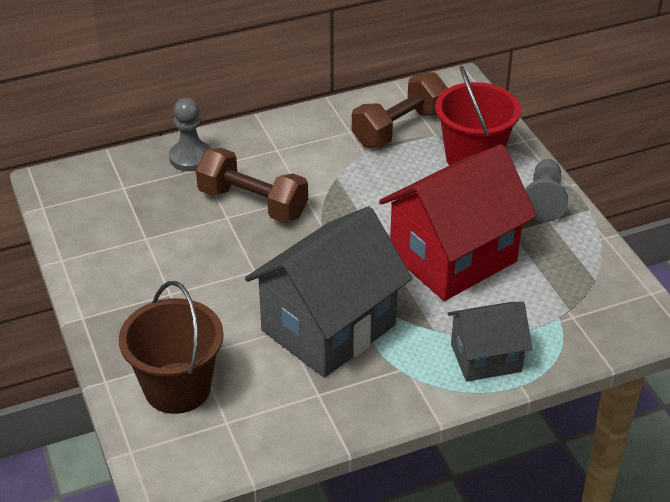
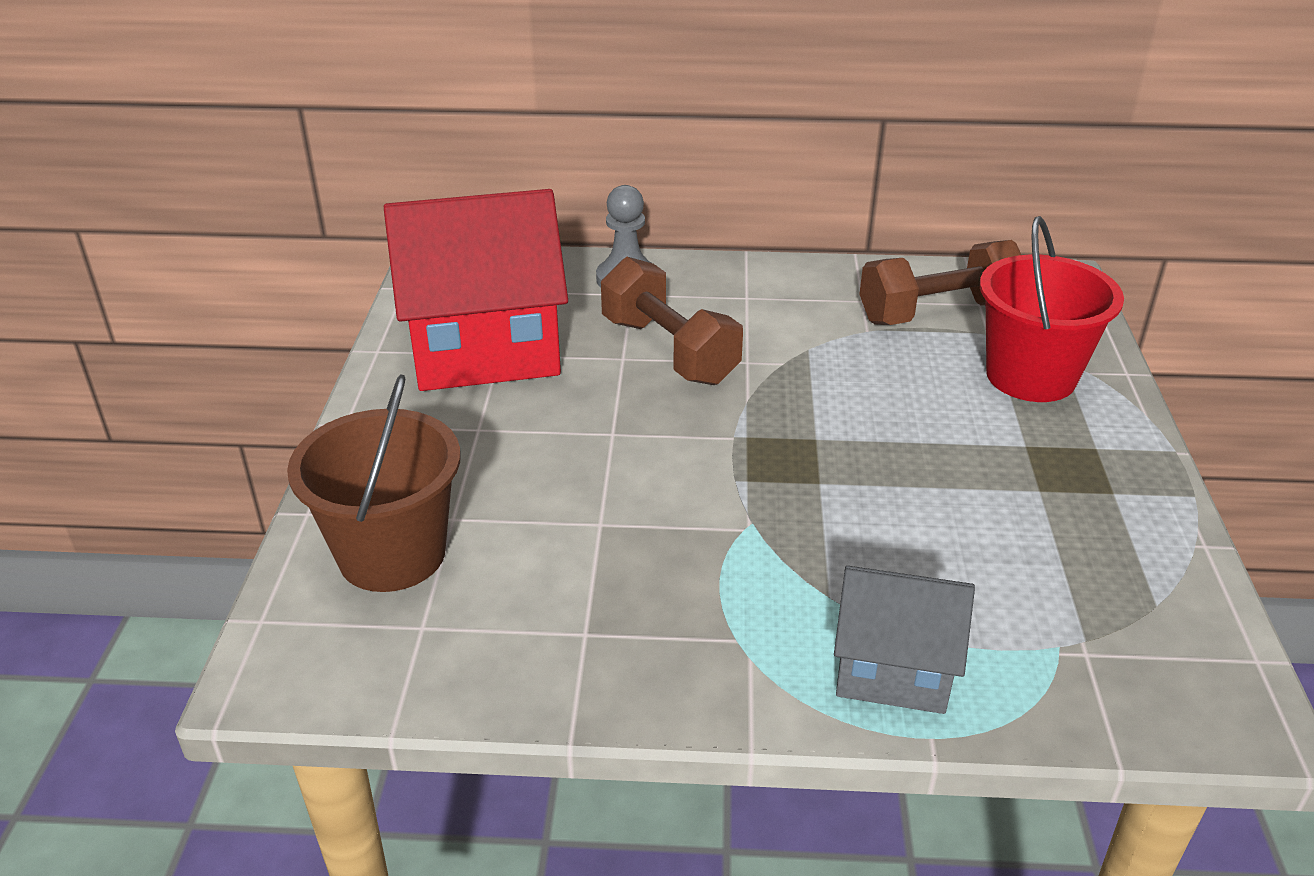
camera: 25 degrees right, 5 degrees down
grey house [245,206,412,378] -> none
red house [379,144,537,301] -> red house moved to [384,189,568,391]
grey pawn [525,159,568,222] -> none

